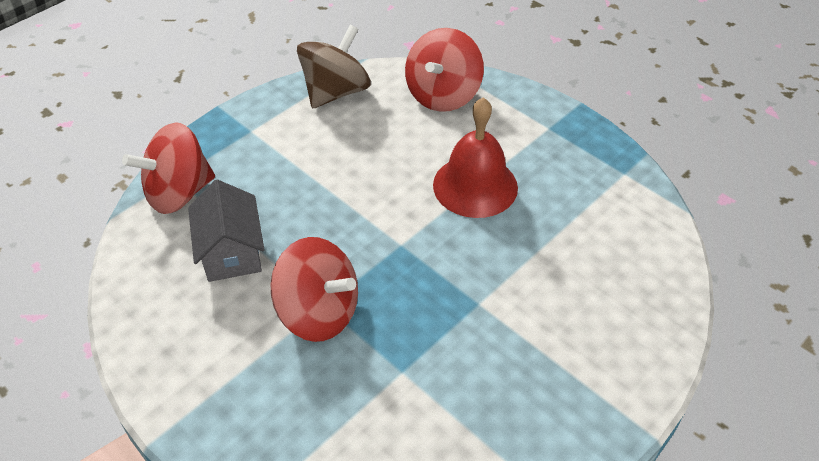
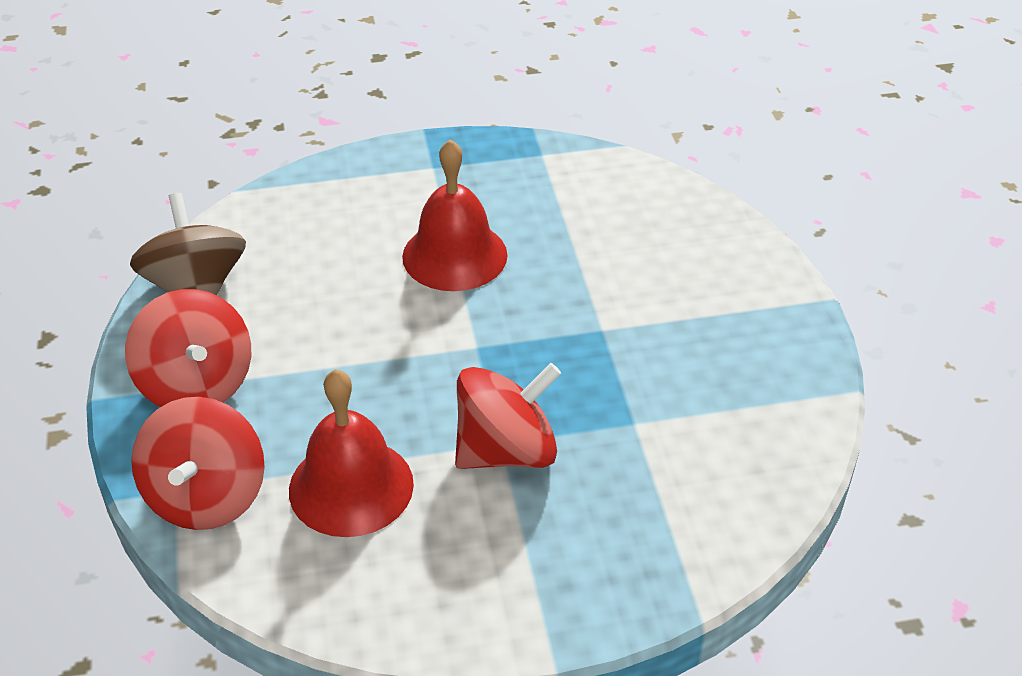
camera: 55 degrees left, 5 degrees down
grey house [188,179,265,282] -> red bell [289,369,414,537]
red spinning top [405,28,484,112] -> red spinning top moved to [125,289,251,407]

